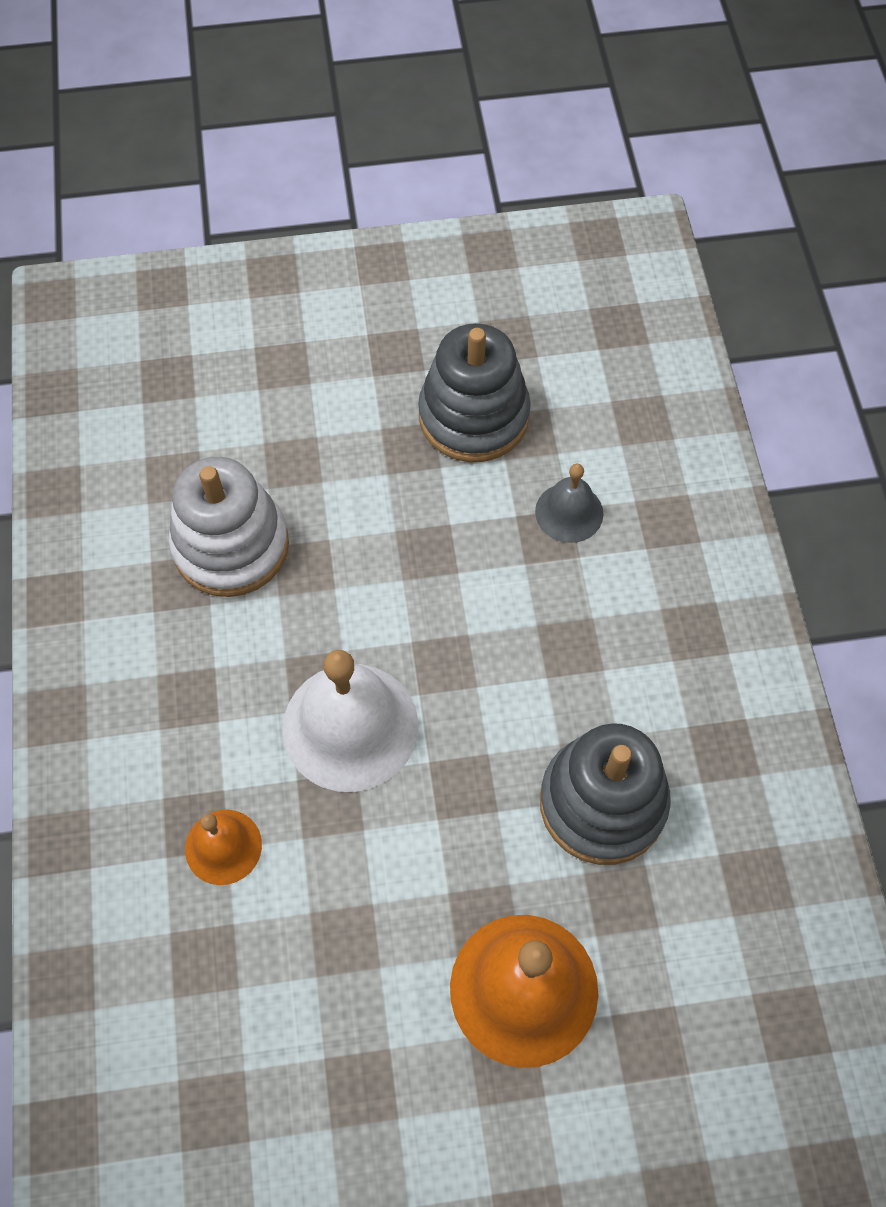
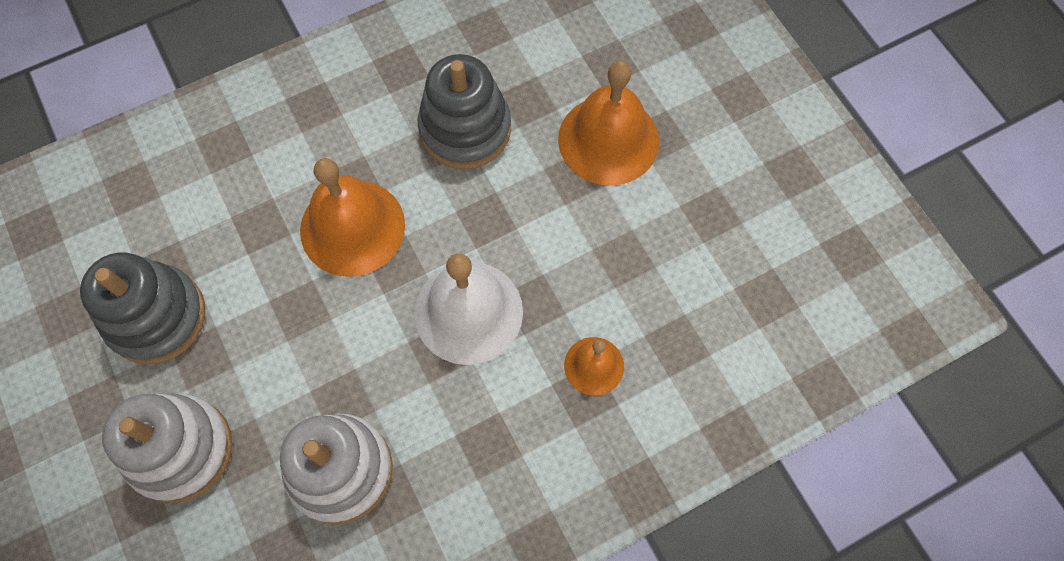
camera: 110 degrees left, 5 degrees up
grey bell [535,464,603,543] -> none
none -> white stacking toy [102,394,232,503]
none -> orange bell [300,158,405,277]

